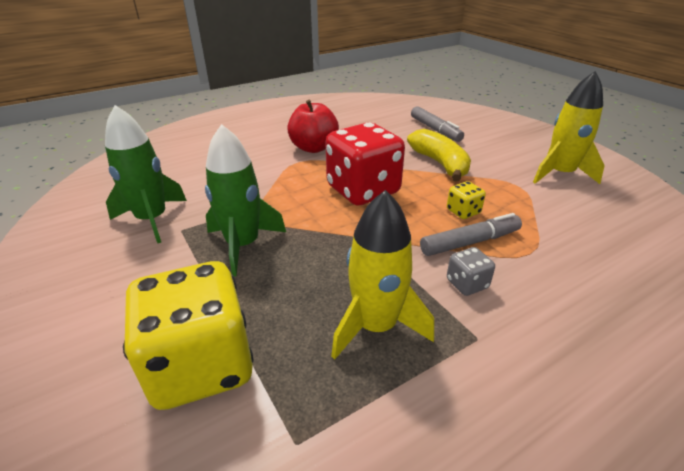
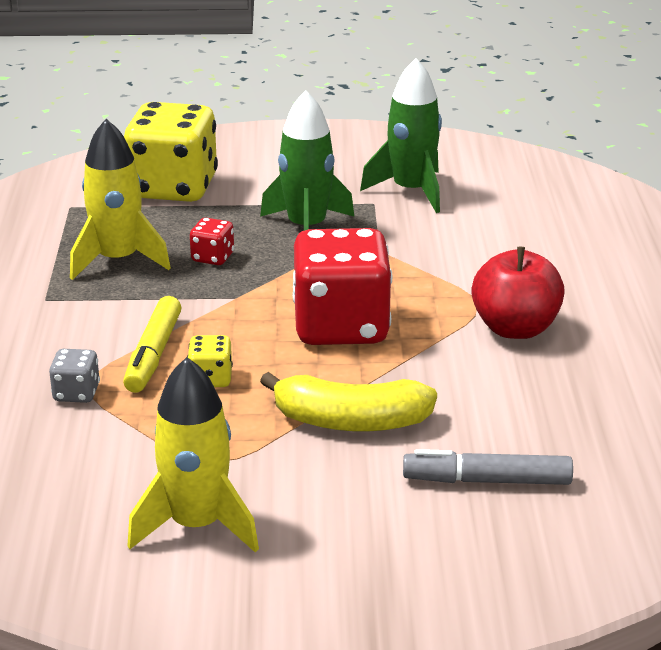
camera: 120 degrees right, 5 degrees down
grey marker [420,213,522,256] -> yellow marker [123,296,182,393]
grey dice [447,247,495,296] -> grey dice moved to [49,349,100,403]
none -> red dice [190,218,234,265]

